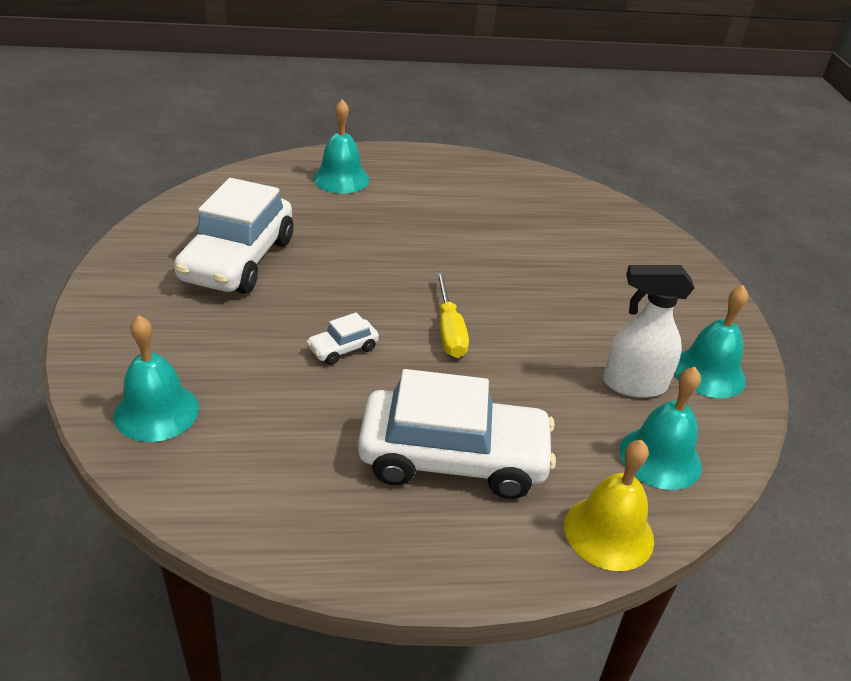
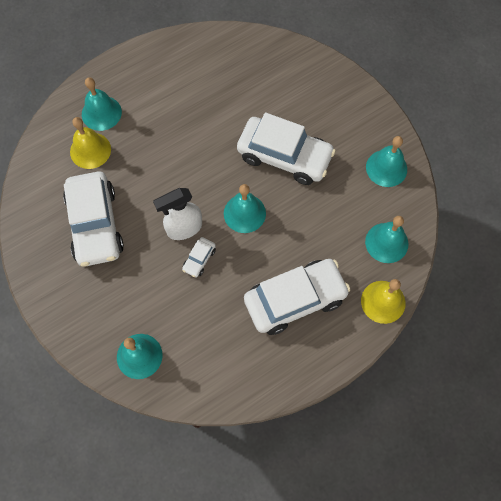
camera: 25 degrees left, 30 degrees up
yellow screwdriver [436,272,469,358] -> turquoise bell [224,184,266,233]
white spray bottle [603,265,694,398] -> white spray bottle moved to [153,188,202,240]
none -> yellow bell [70,117,111,169]
none -> white car [237,113,336,185]

